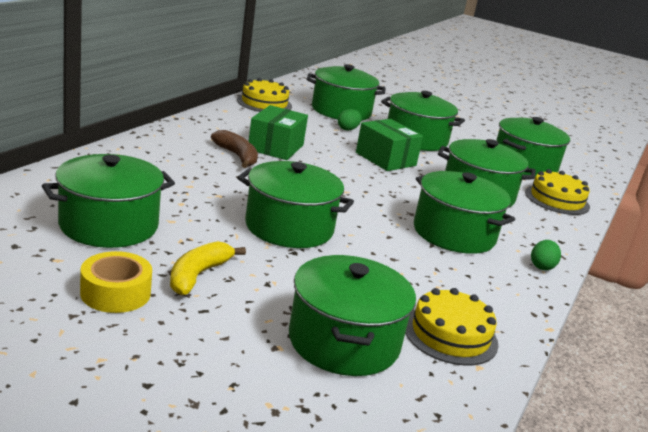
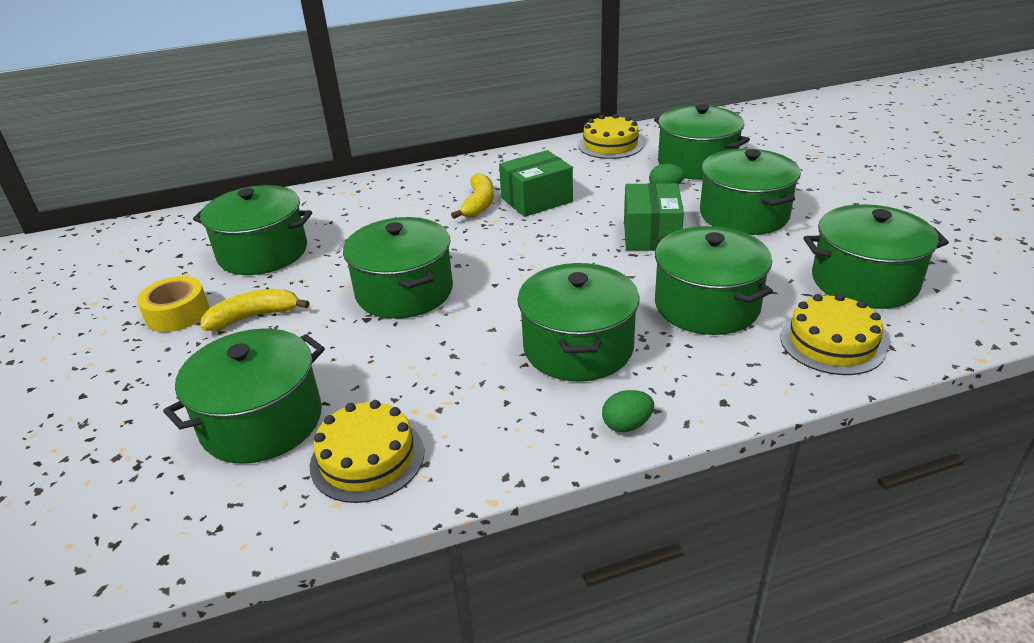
camera: 50 degrees right, 10 degrees up
brown banana [211,130,258,168] -> yellow banana [451,173,494,219]

